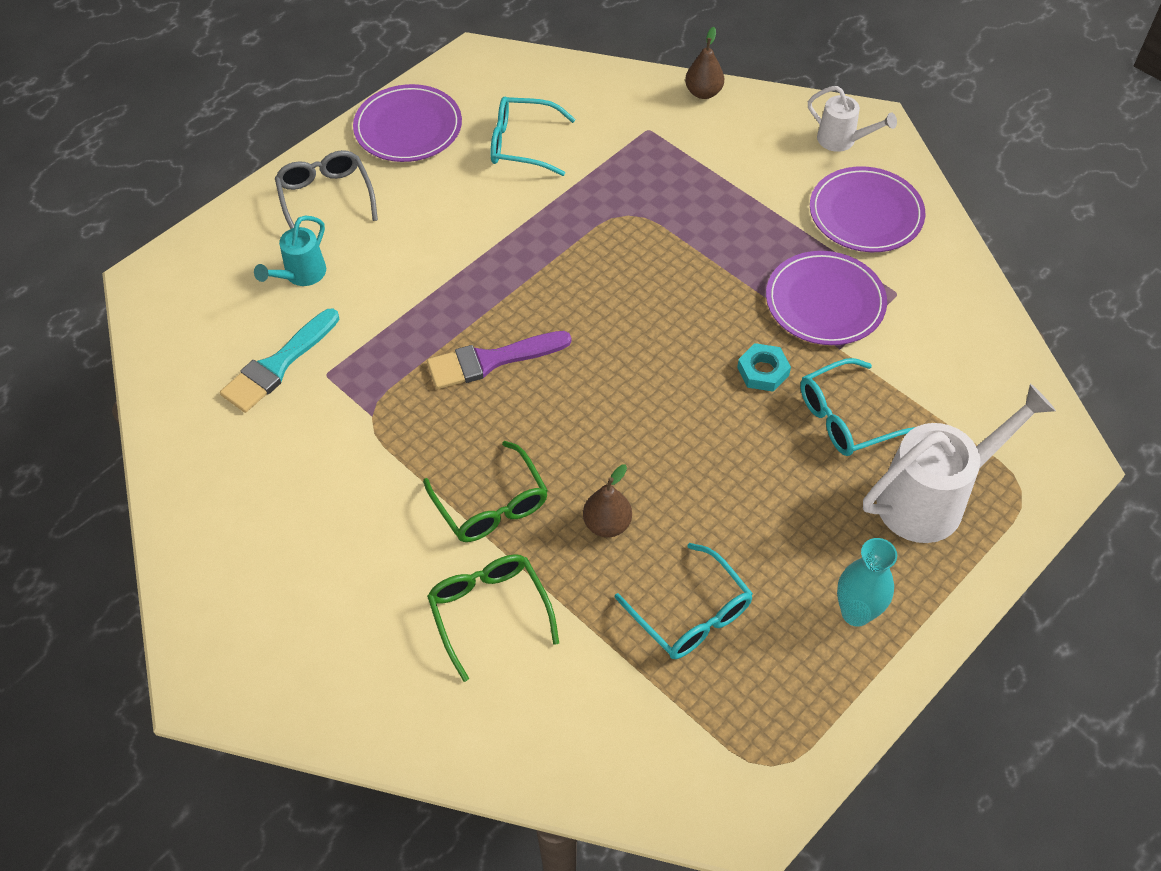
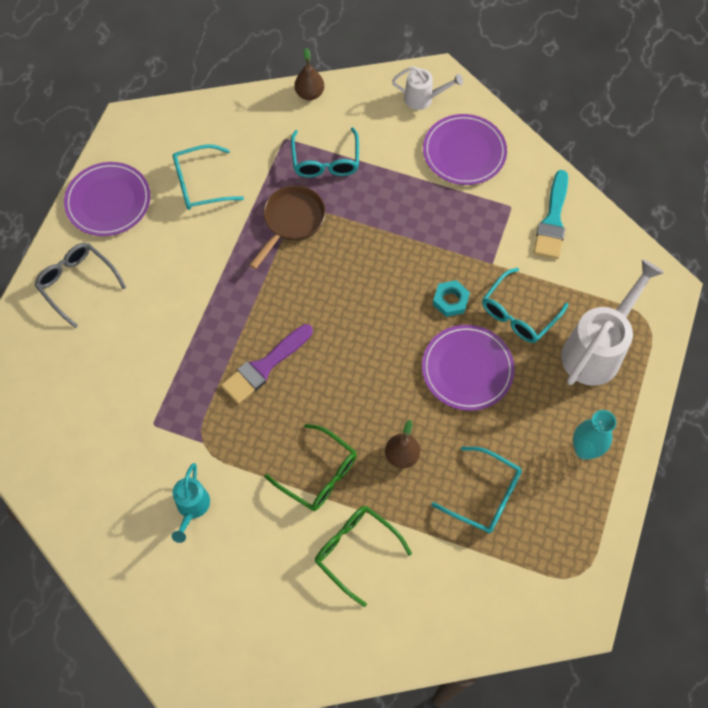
camera: 25 degrees left, 10 degrees up
turquoise brush [220,309,339,413] -> turquoise brush moved to [533,170,568,259]
turquoise watering can [254,216,326,286] -> turquoise watering can moved to [172,463,210,543]
purple plate [766,251,887,345] -> purple plate moved to [422,325,515,411]
none -> brown pan [250,185,326,269]
none -> turquoise glasses [291,127,359,177]

